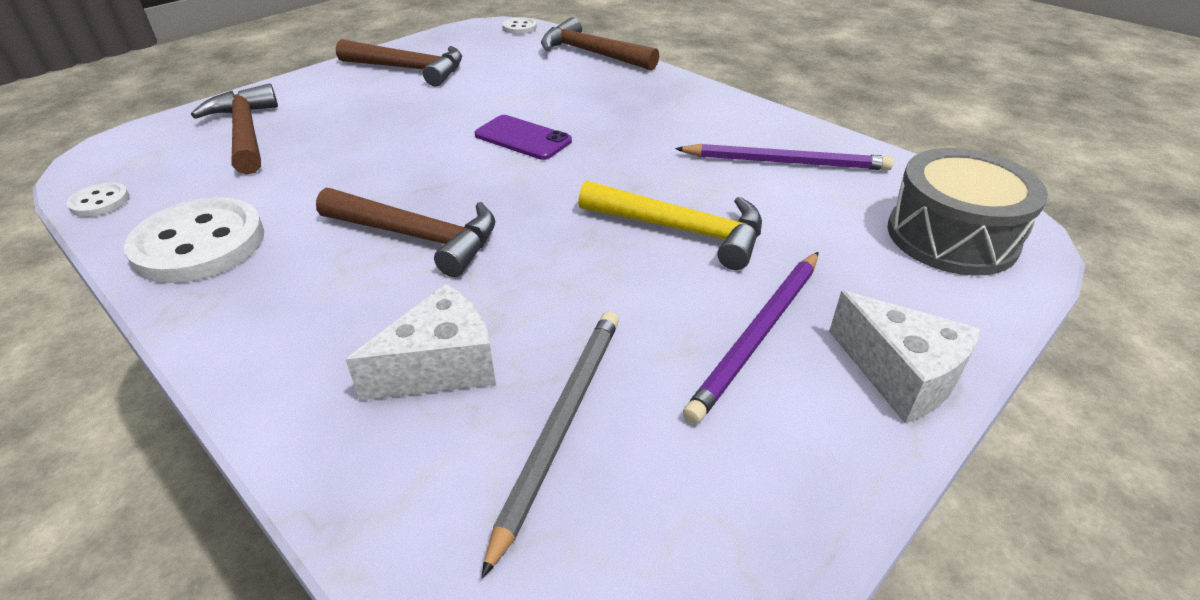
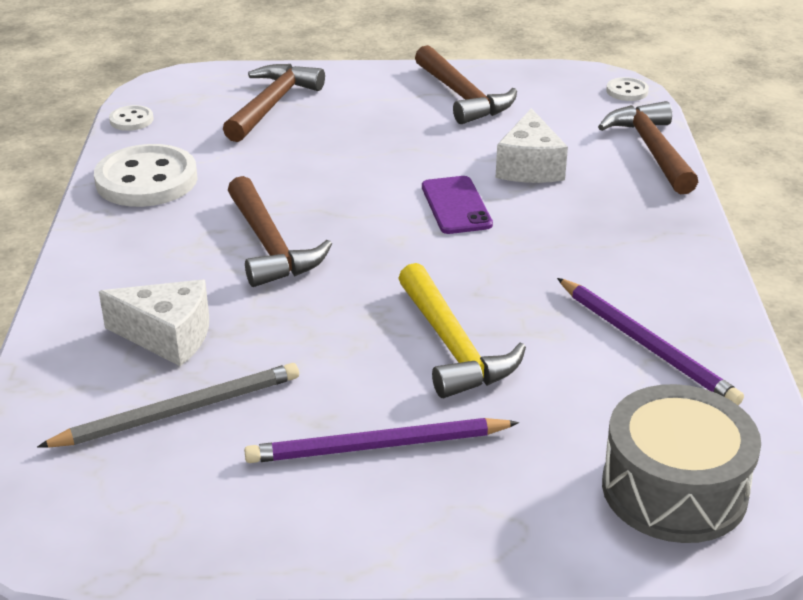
camera: 45 degrees right, 5 degrees down
white cheese [829,291,980,423] -> white cheese moved to [495,108,568,183]

